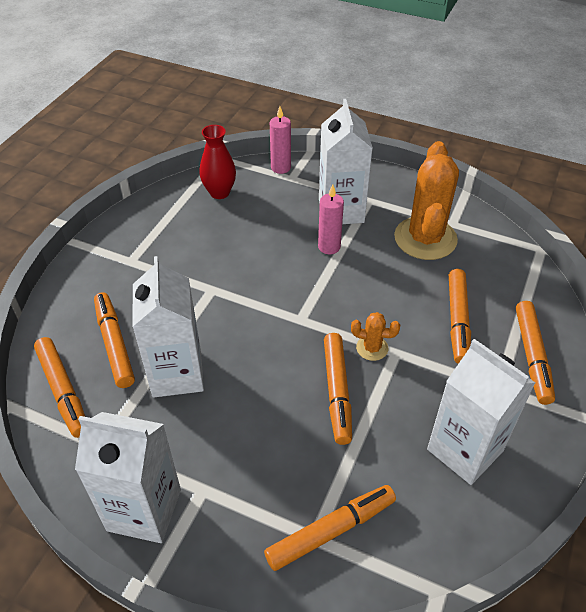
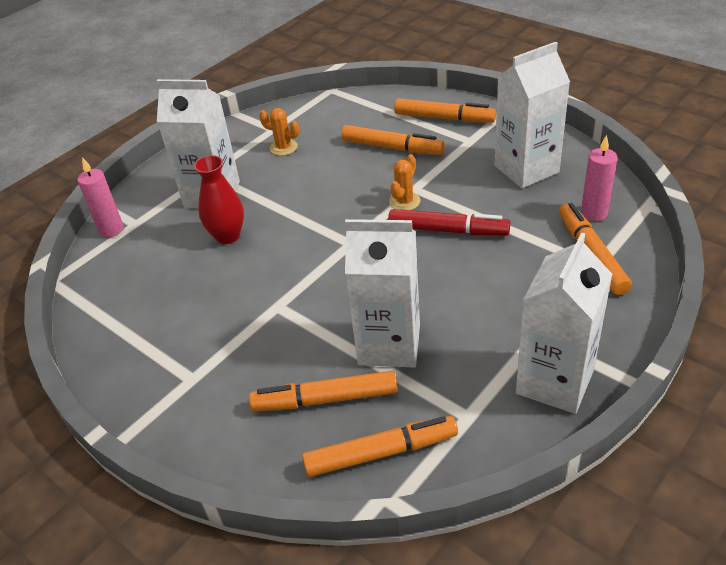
camera: 70 degrees left, 5 degrees down
red vase [199,125,236,199] -> red vase moved to [194,155,244,244]
pink candle [318,184,344,254] -> pink candle moved to [581,135,617,221]
orange marker [324,333,352,445] -> red marker [388,209,510,236]
orange cactus [394,141,459,260] -> orange cactus [259,108,299,156], size x0.44

